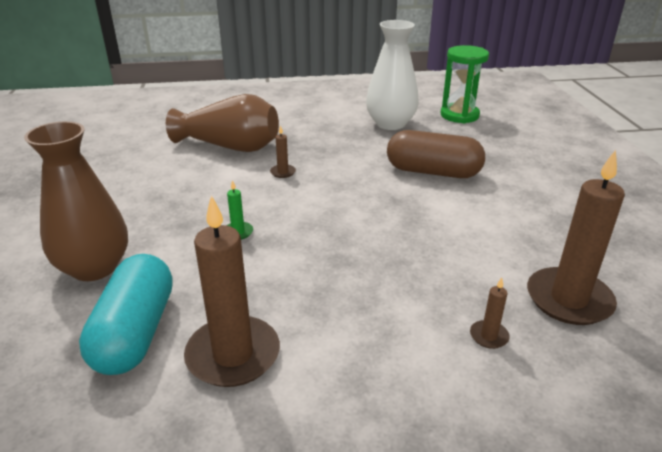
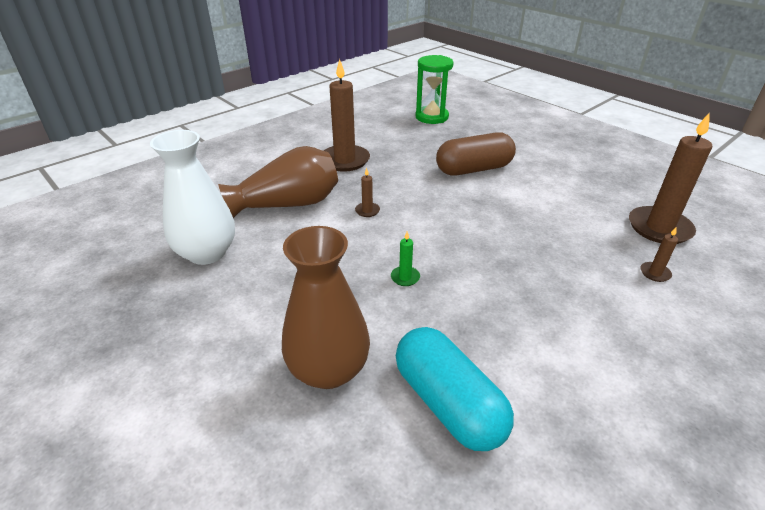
camera: 35 degrees left, 5 degrees up
brown candle [184,195,280,387] -> brown candle moved to [324,59,370,171]
white vase [366,20,419,130] -> white vase moved to [150,130,235,265]

